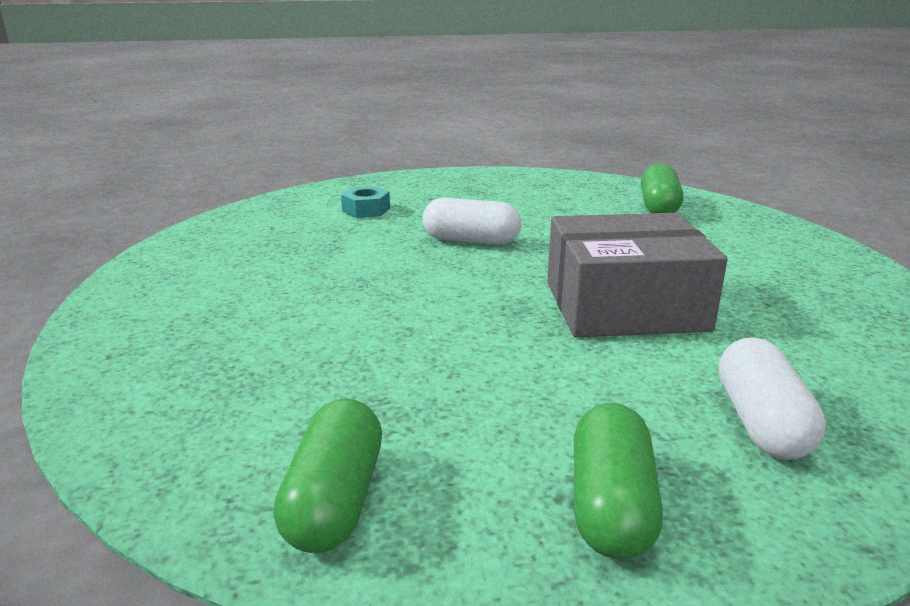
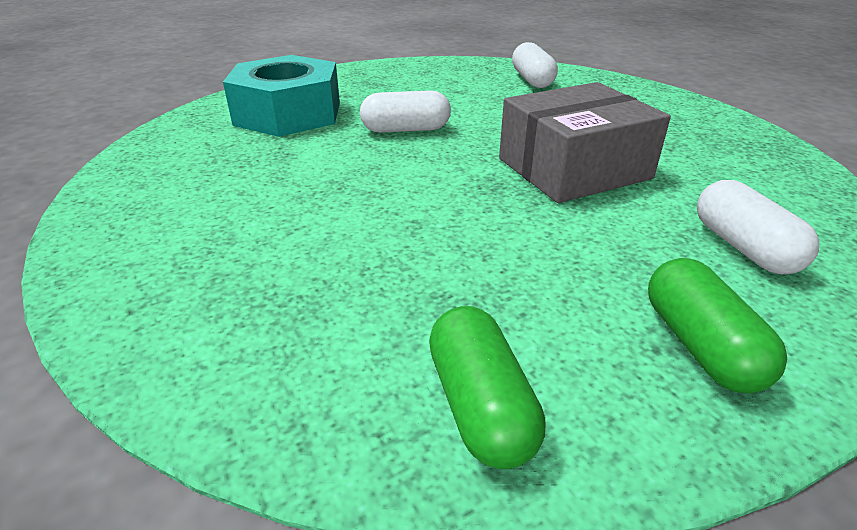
camera: 20 degrees left, 10 degrees up
turquoise nut [341,186,390,218] -> turquoise nut [223,55,340,137], size x2.47
green capsule [641,163,683,213] -> white capsule [512,42,558,88]

